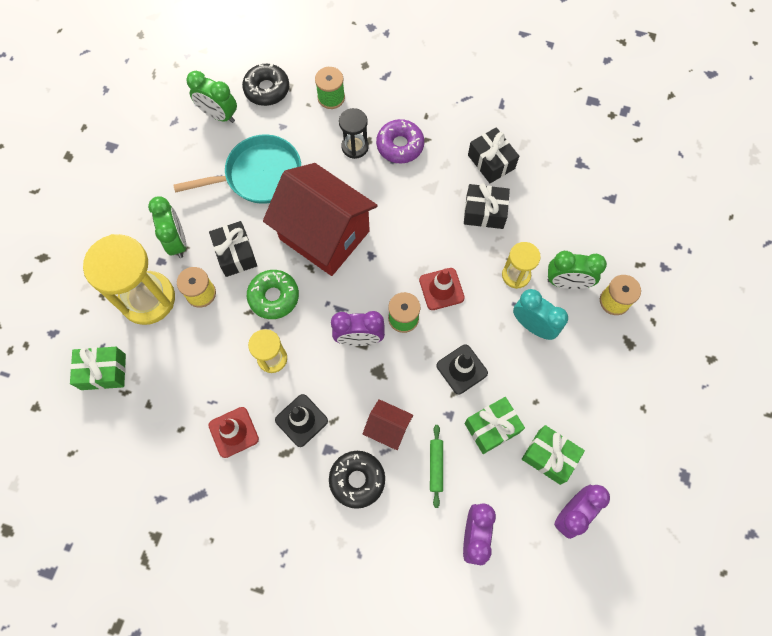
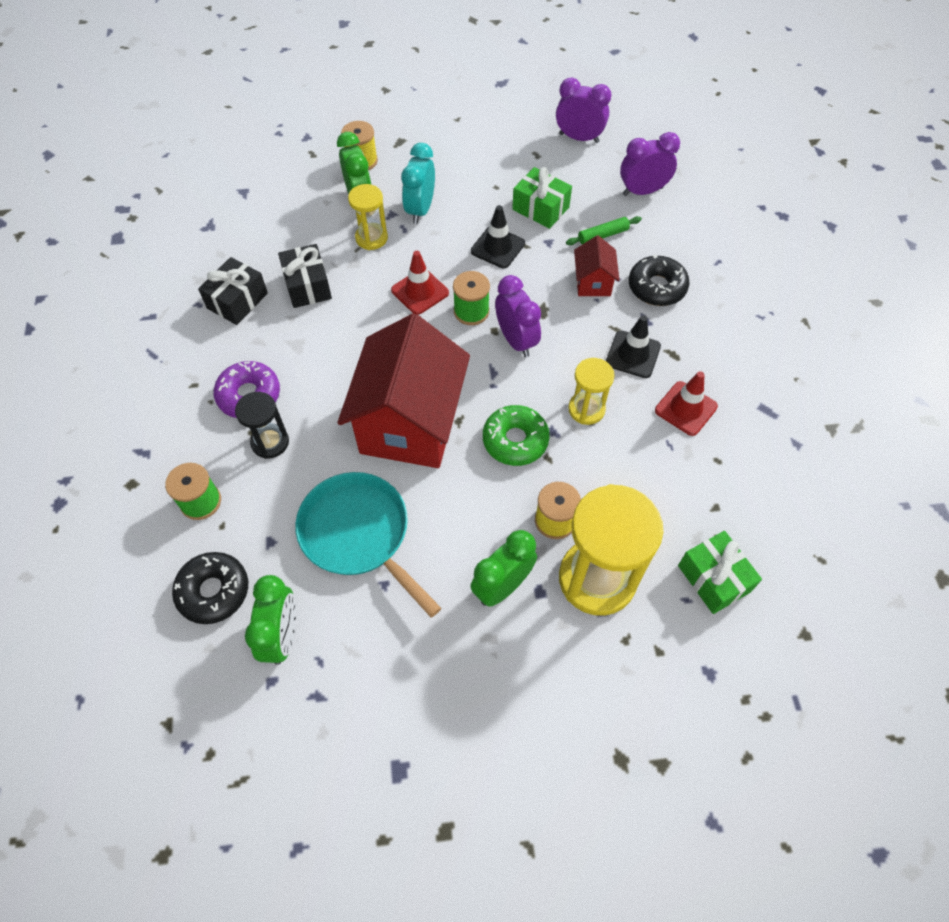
camera: 115 degrees left, 10 degrees down
black gift [209,221,257,277] -> none
green gift [522,425,585,485] -> none

